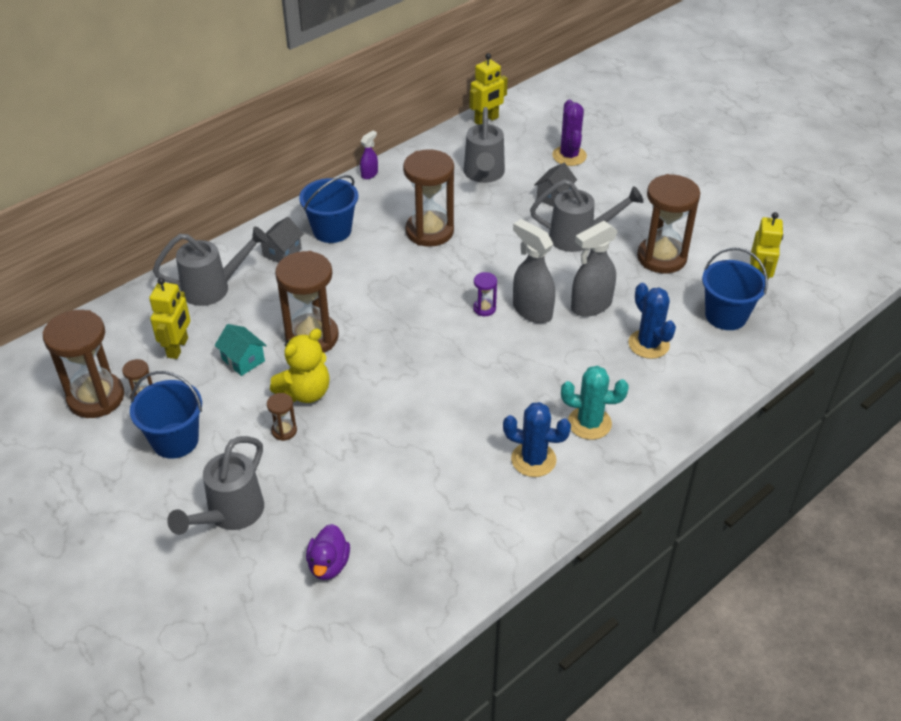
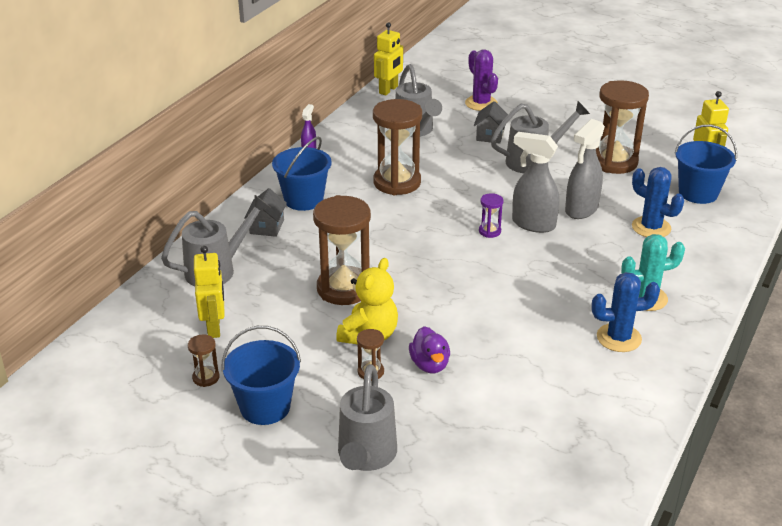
camera: 20 degrees left, 10 degrees down
brown hourglass [43,310,124,418] -> none
turquoise house [215,324,267,376] -> none
purple duck [306,524,350,580] -> purple duck moved to [409,326,450,373]

